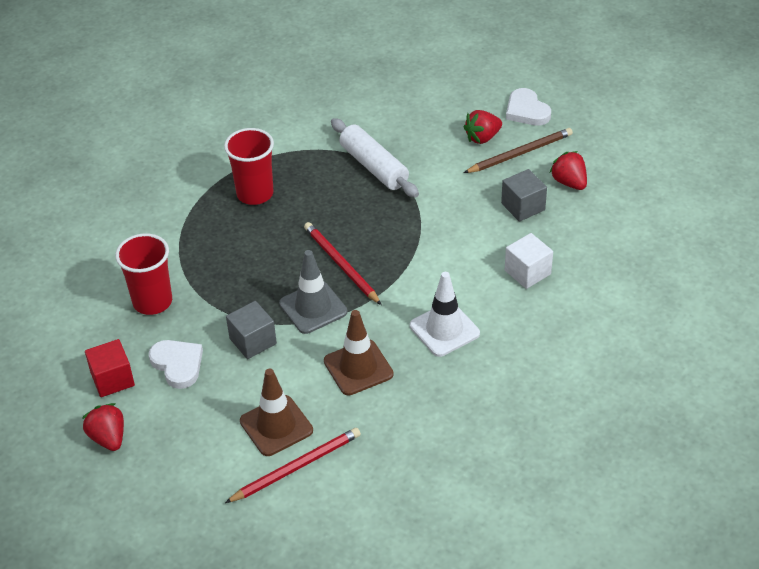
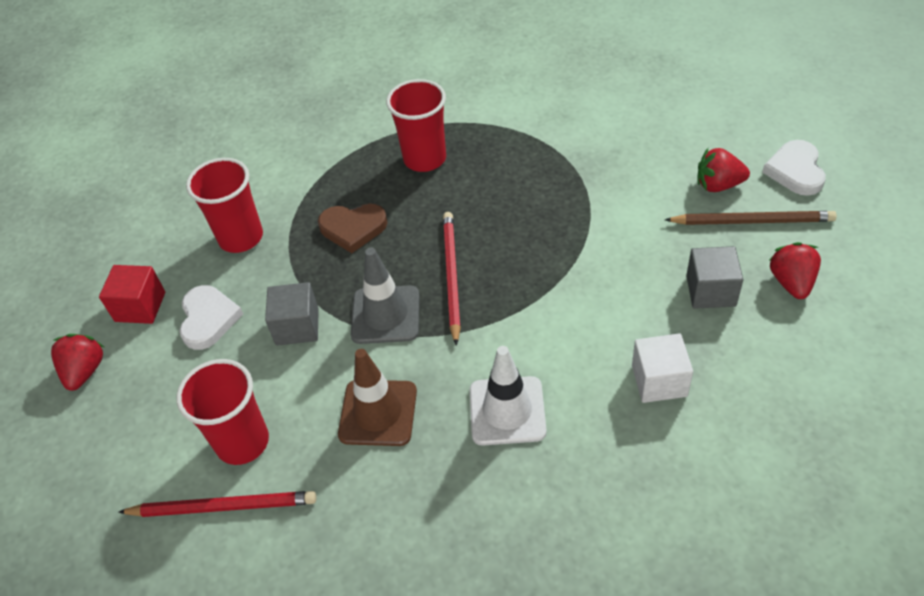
camera: 35 degrees right, 5 degrees up
brown traffic cone [240,368,313,456] -> red cup [177,359,269,465]
white rolling pin [331,118,419,198] -> none
none -> brown heart [318,204,388,253]

